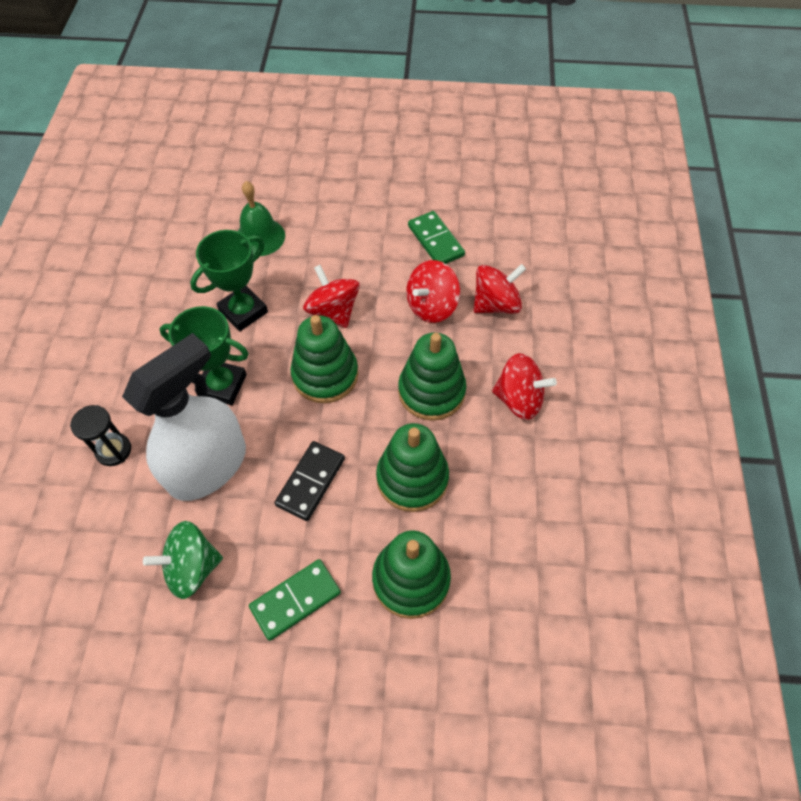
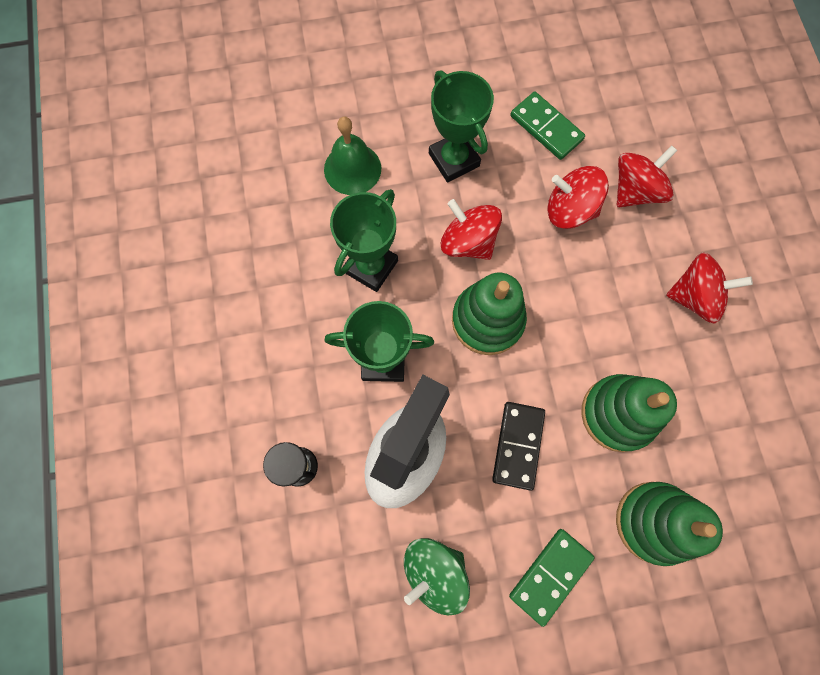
camera: 15 degrees left, 15 degrees up
green stacking toy [398,333,466,421] -> none
red spinning top [406,260,460,323] -> red spinning top turned 75 degrees clockwise [547,166,609,229]
none -> green trophy [429,71,494,183]

